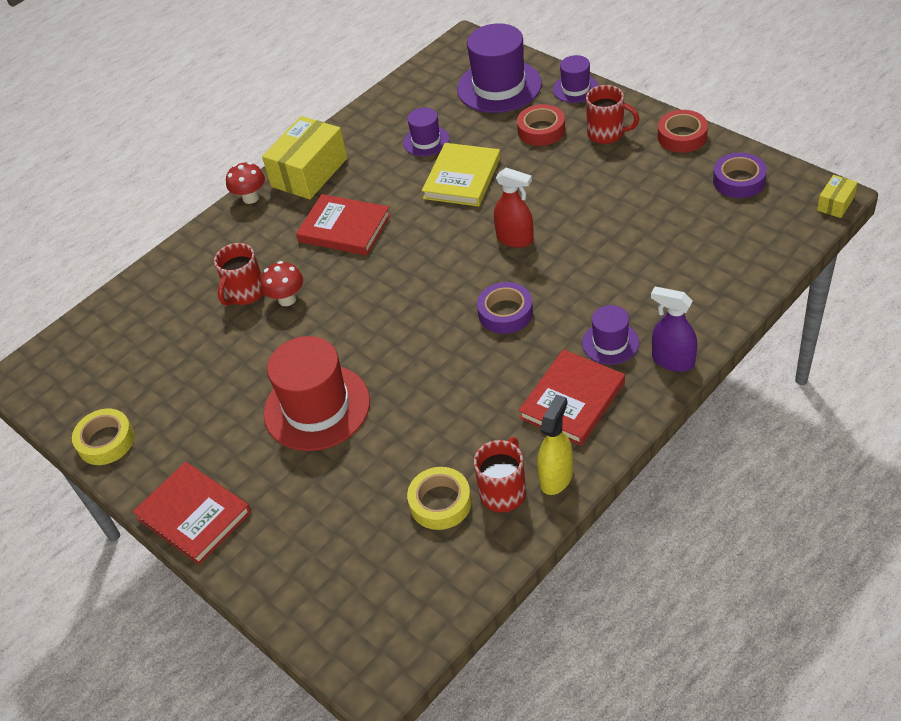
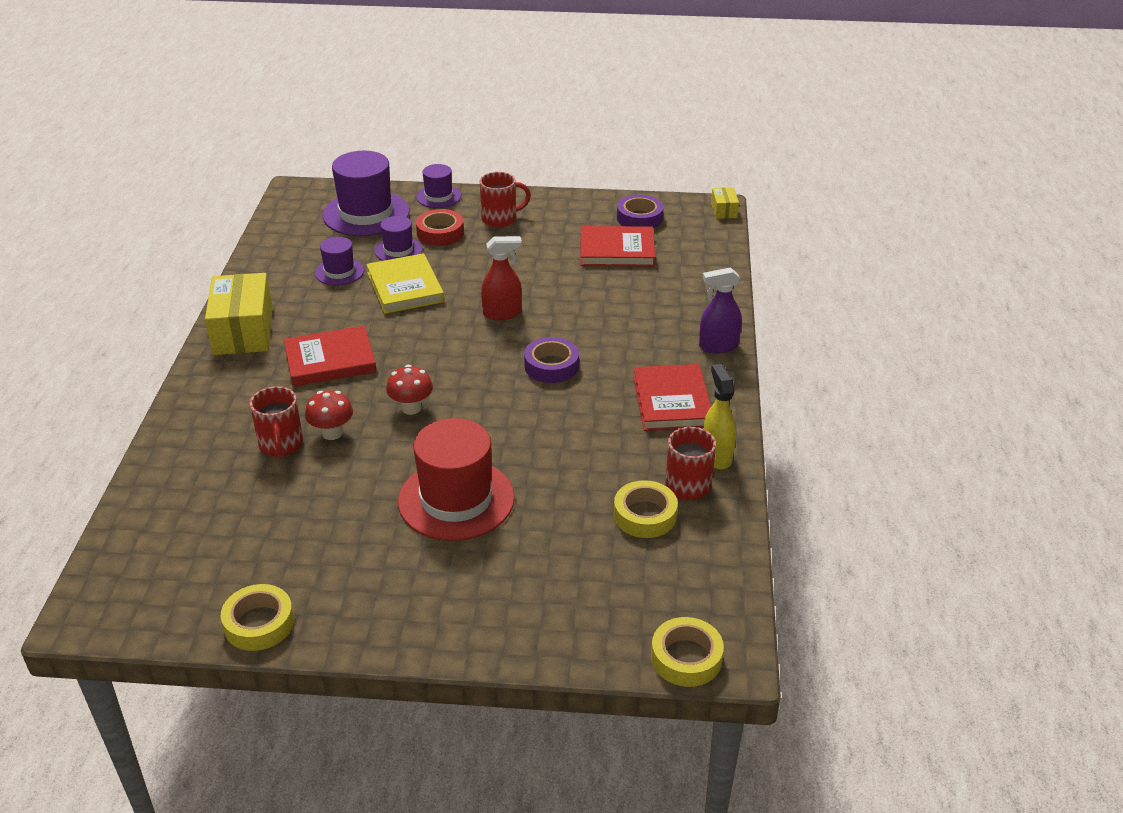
camera: 45 degrees left, 10 degrees down
red book [133,462,251,565] -> red book moved to [581,226,655,267]
red mushroom [226,162,265,204] -> red mushroom moved to [386,365,433,415]
purple hat [582,305,639,365] -> purple hat moved to [375,216,423,261]
red tape [658,110,708,153] -> none
none -> yellow tape [651,617,724,687]

